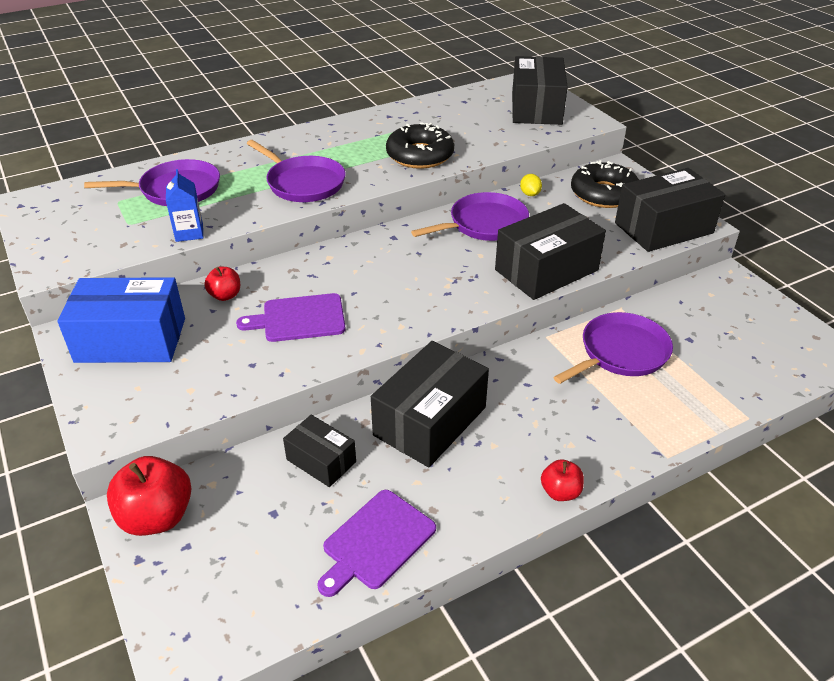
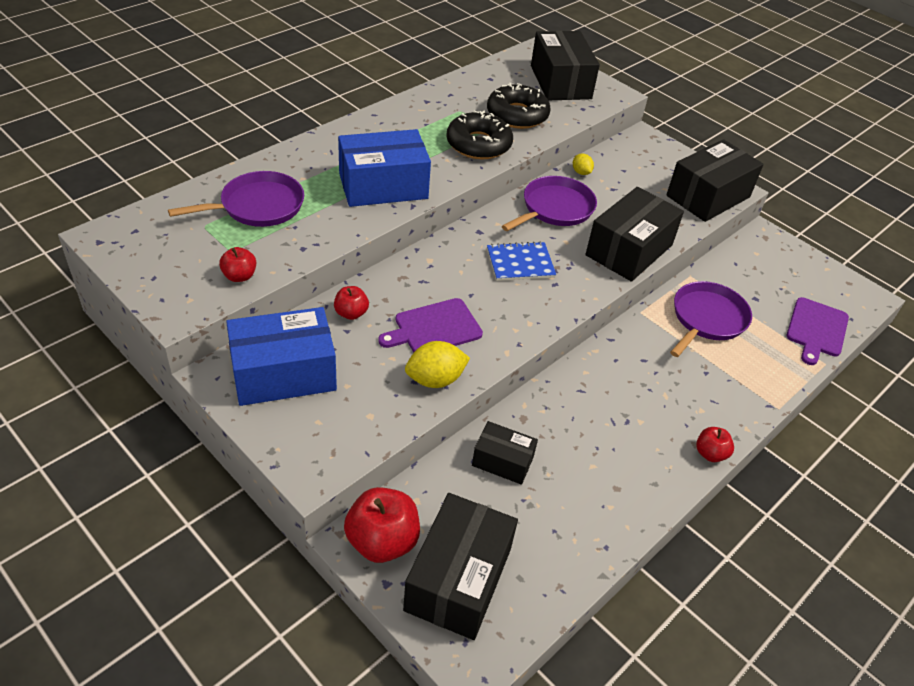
camera: 20 degrees left, 5 degrees up
blue carton [166,169,203,242] -> none
purple pan [247,140,346,202] -> blue box [338,129,431,207]
purple cutting board [317,490,436,597] -> purple cutting board moved to [787,297,849,365]
black box [371,341,489,467] -> black box moved to [403,493,518,640]
black donut [571,160,639,208] -> black donut moved to [487,83,551,129]
none -> red apple [219,247,256,282]
none -> yellow lemon [405,341,470,388]
none -> blue notebook [487,241,556,281]

